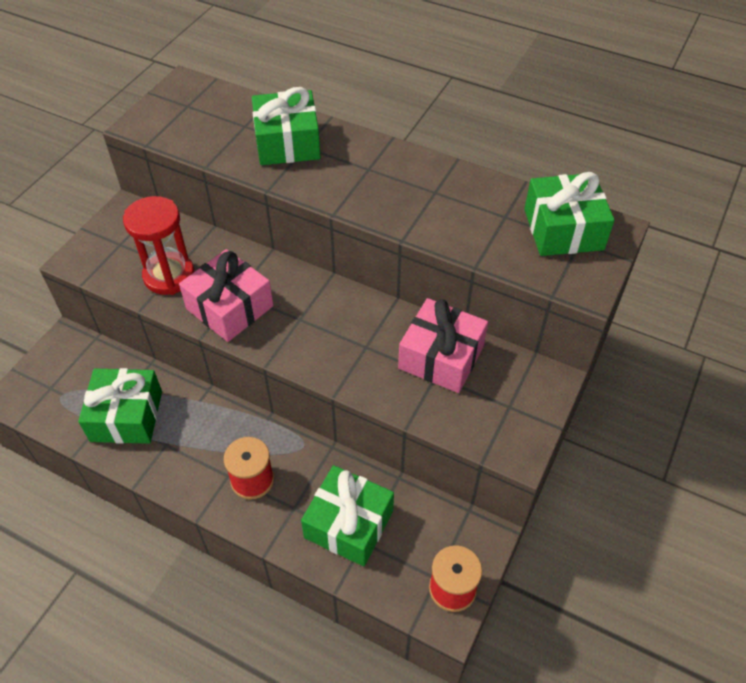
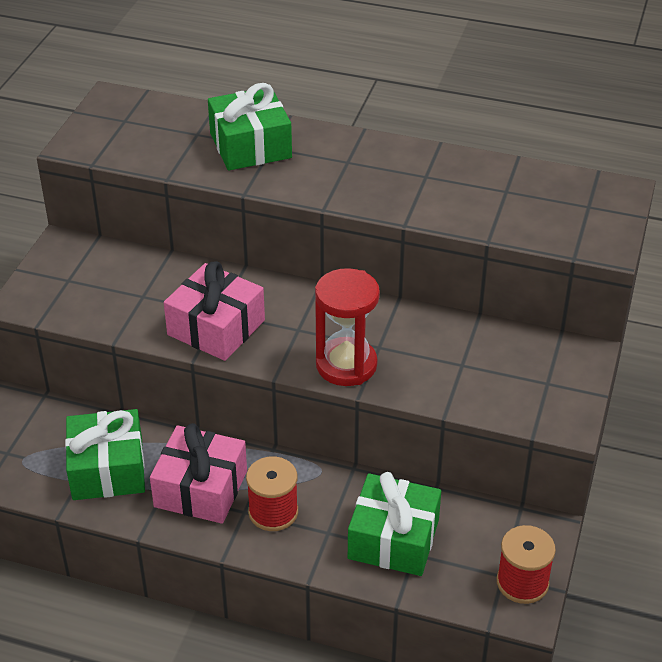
camera: 10 degrees left, 10 degrees down
red hourglass [123,196,194,295] -> red hourglass moved to [315,268,380,386]
pink gift [398,298,488,393] -> pink gift moved to [150,423,247,524]
green gift [524,172,615,256] -> none

